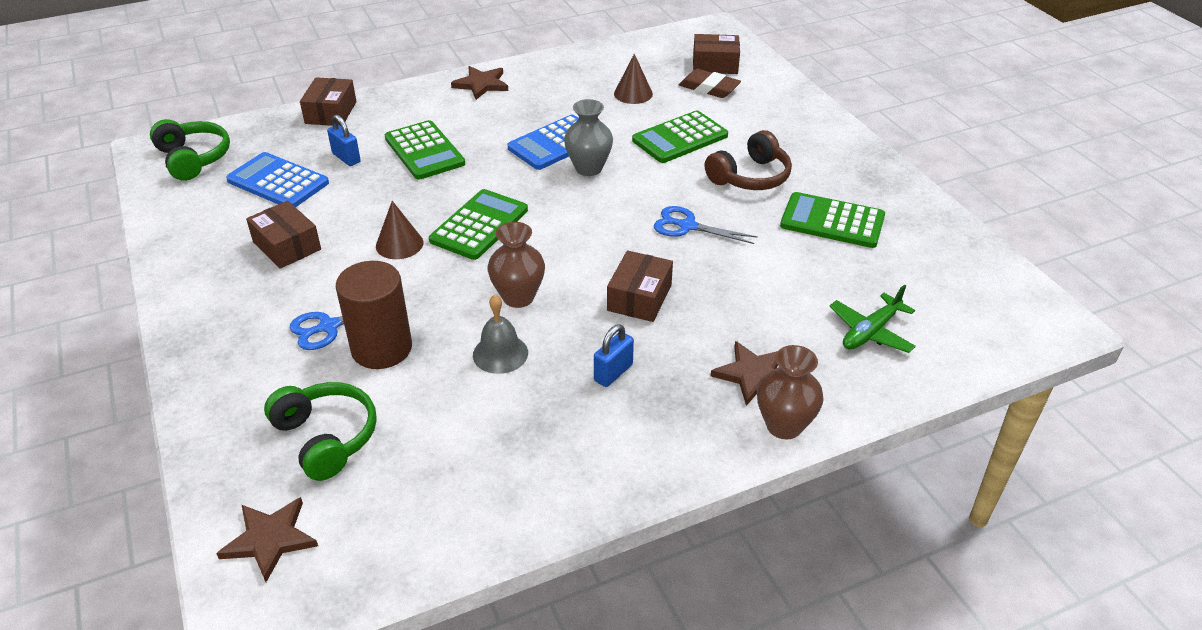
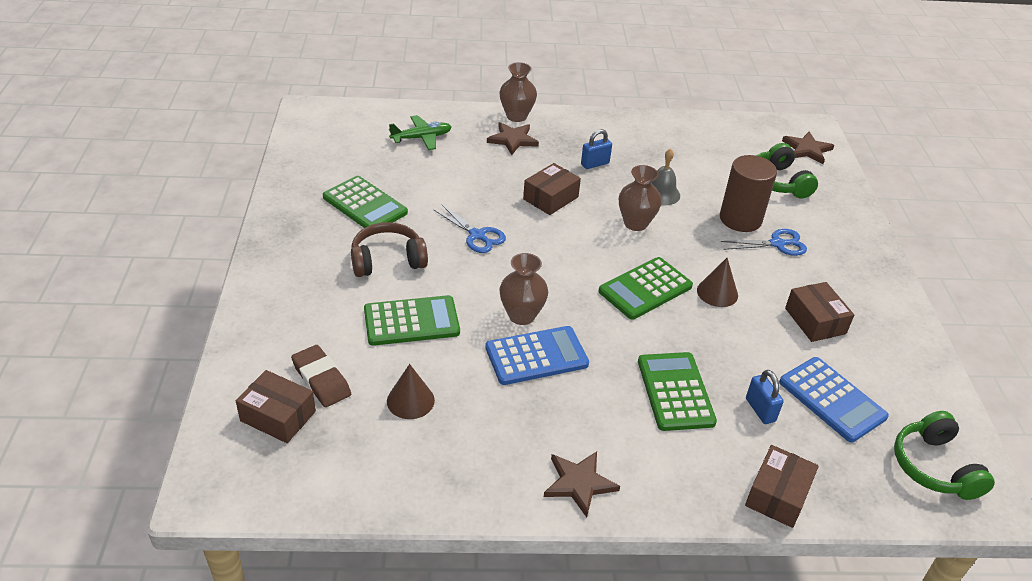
camera: 160 degrees left, 0 degrees up
grey vase [564,99,613,176] -> brown vase [499,253,548,325]

